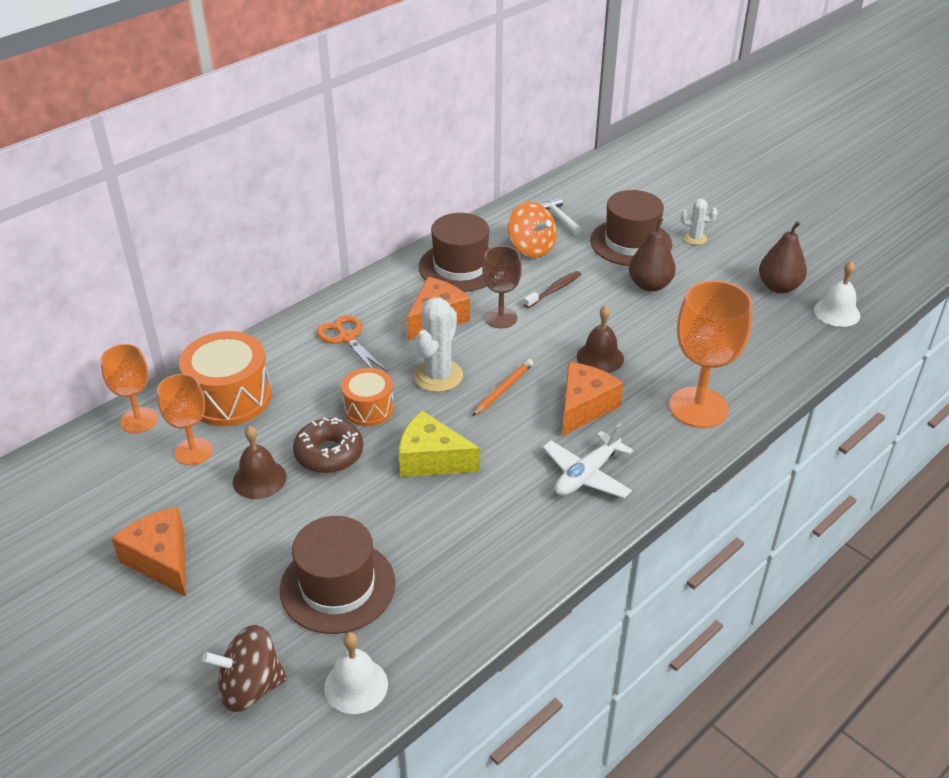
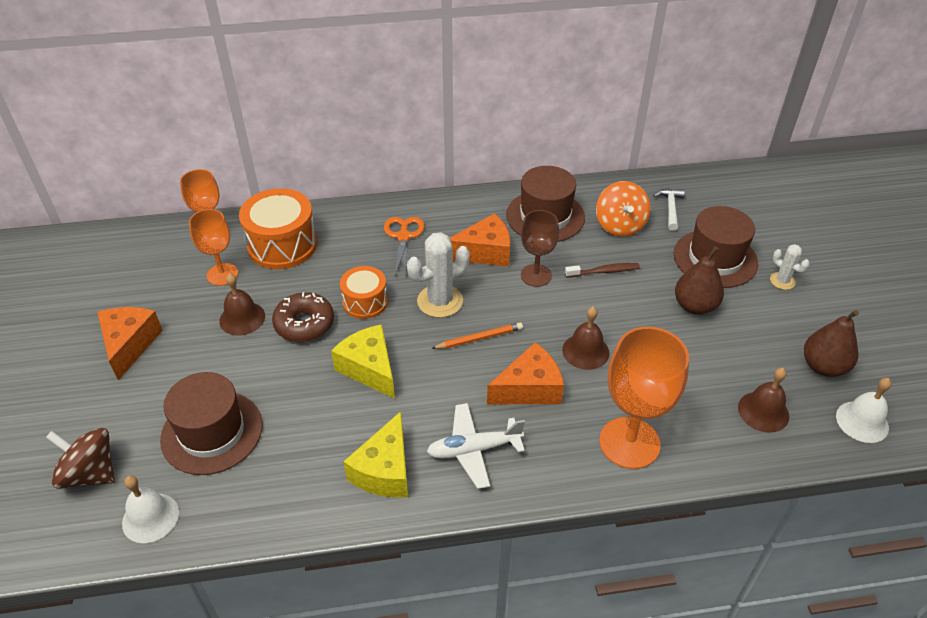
camera: 35 degrees right, 5 degrees up
none -> yellow cheese [343,411,408,498]
none -> brown bell [738,368,789,433]

